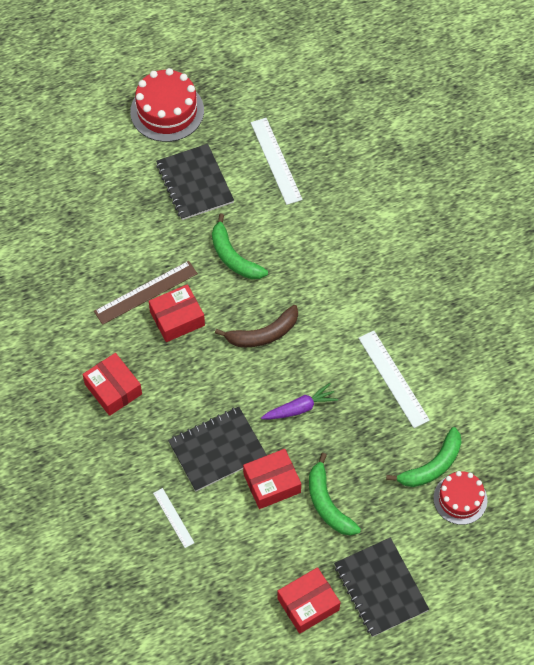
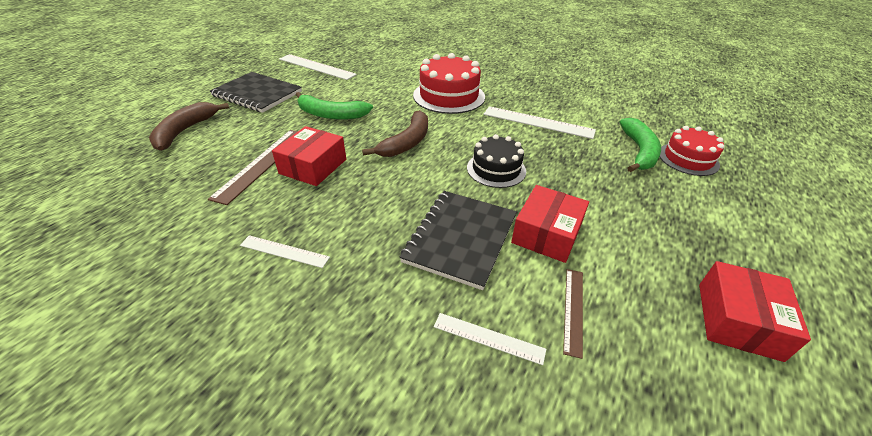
camera: 40 degrees left, 20 degrees down
red box [82,353,142,416] -> white ruler [240,235,330,268]
red cake [130,68,204,142] -> red cake moved to [413,53,485,114]
purple carrot [261,383,338,420] -> black cake [467,134,526,188]
green banana [309,453,361,536] -> none
black notebook [334,537,429,637] -> none
none -> brown banana [149,102,229,151]
none -> brown ruler [563,269,583,359]

